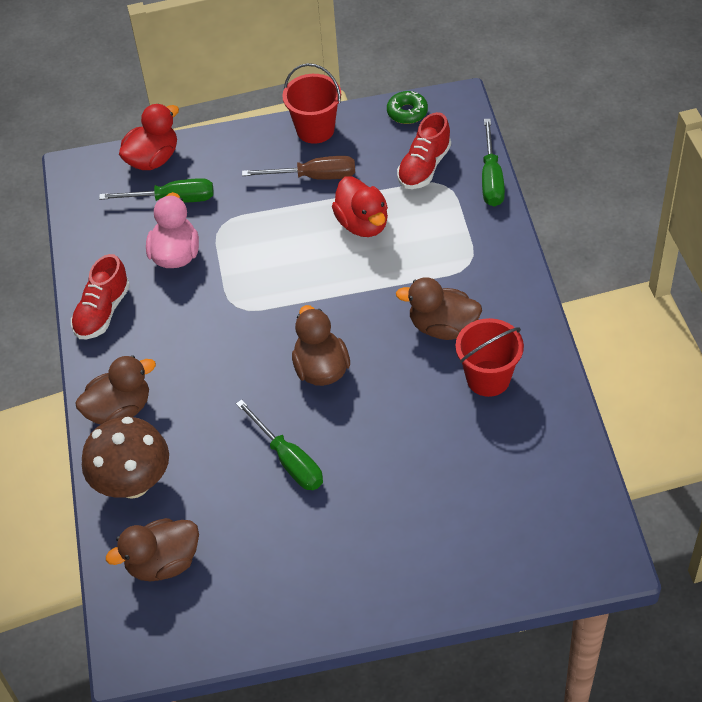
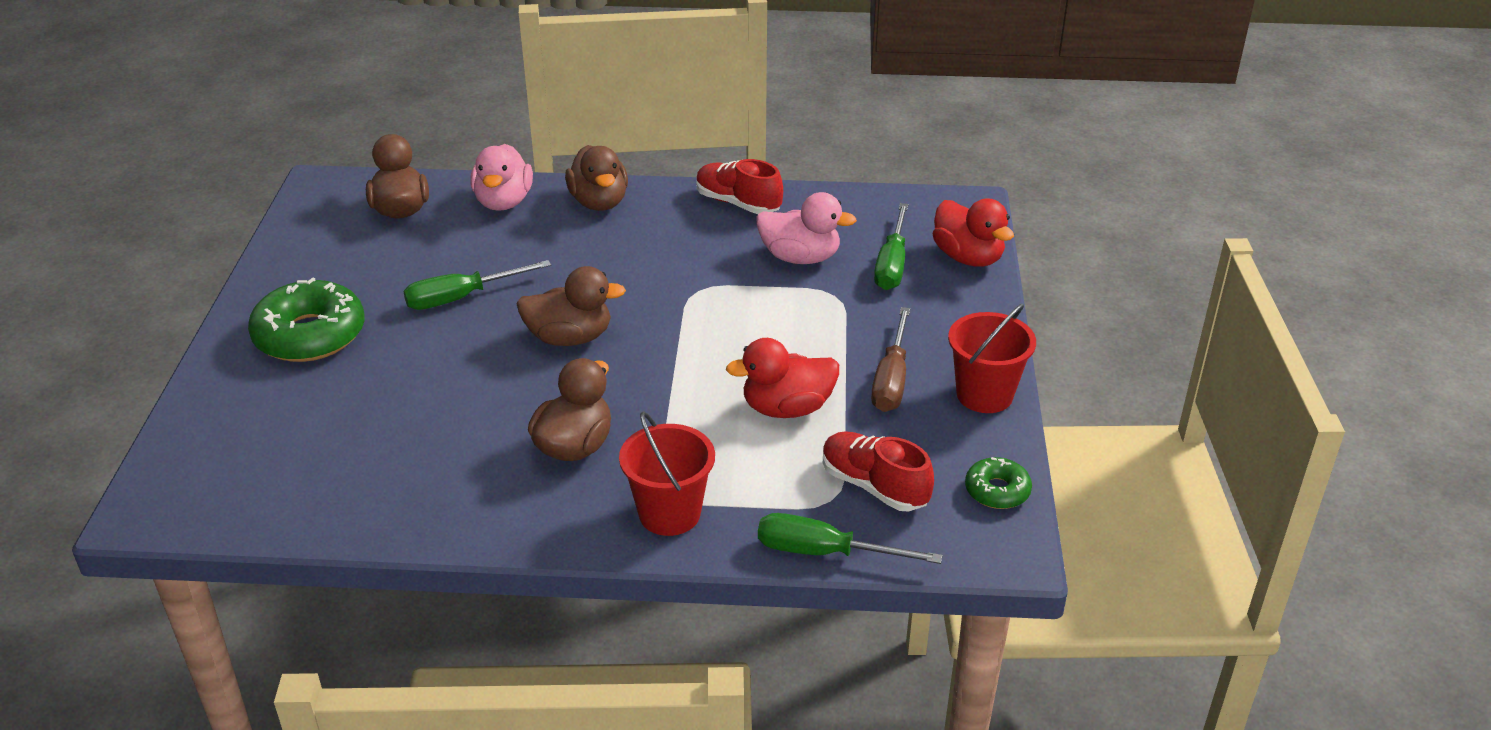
camera: 100 degrees right, 15 degrees down
brown mushroom [82,417,169,499] -> pink duck [470,144,533,211]
red bucket [456,318,524,397] -> red bucket moved to [619,411,715,536]
none -> green donut [248,278,365,362]

